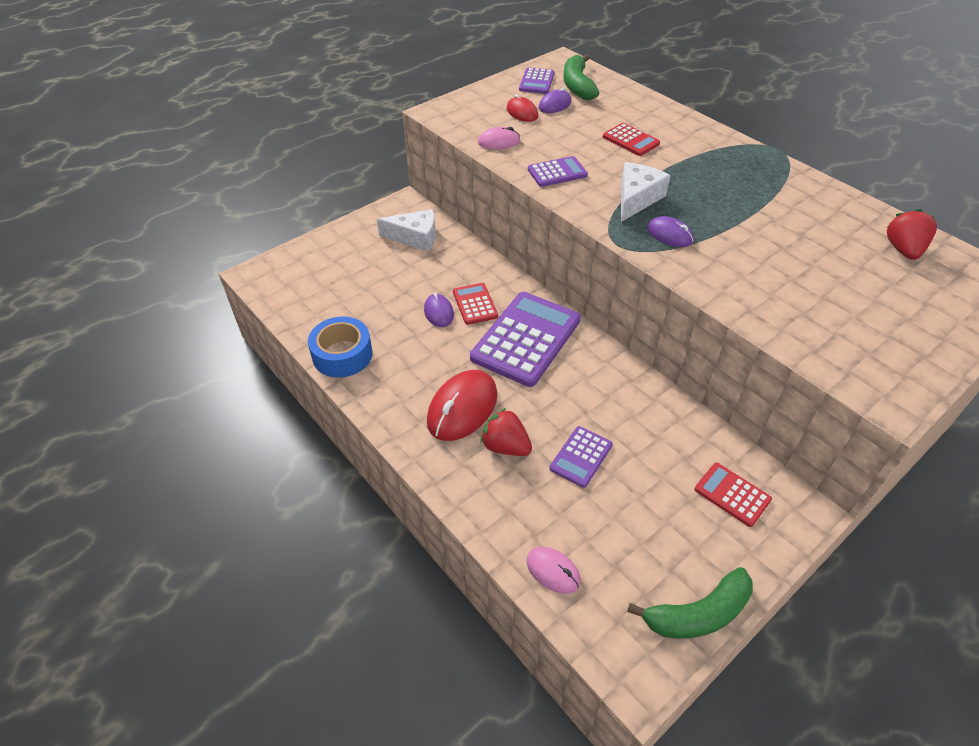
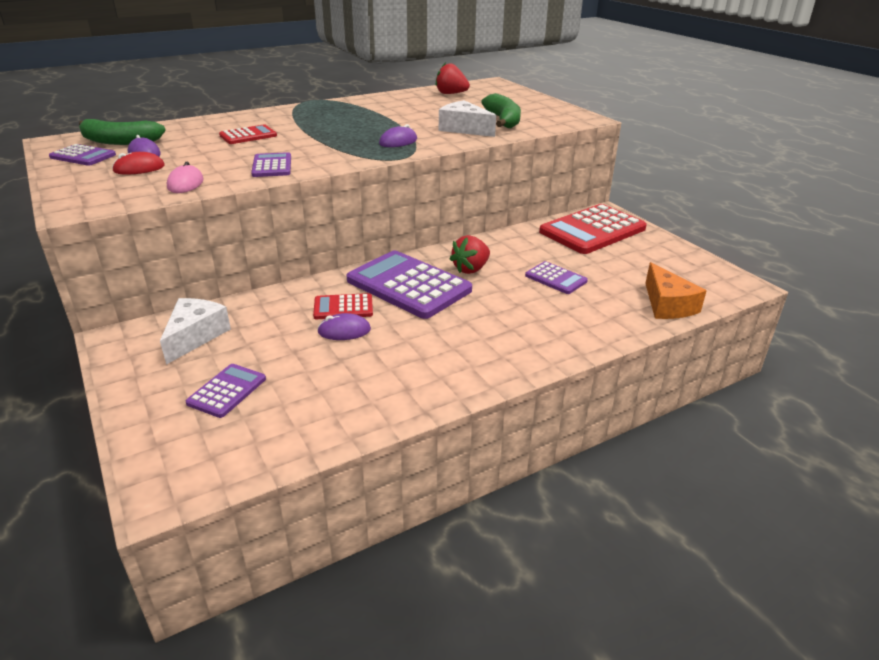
camera: 80 degrees left, 15 degrees down
blue tape [308,316,373,378] -> none
red mouse [427,370,497,441] -> none
red strawberry [481,408,532,456] -> red strawberry moved to [450,235,490,274]
pink mouse [527,547,581,594] -> orange cheese [645,262,707,319]
white cheese [621,162,671,222] -> white cheese moved to [439,100,496,137]
green banana [627,567,753,639] -> green banana moved to [481,93,521,128]
red calculator [695,463,772,527] -> red calculator [539,204,647,254], size x2.02
none -> purple calculator [186,364,266,418]

